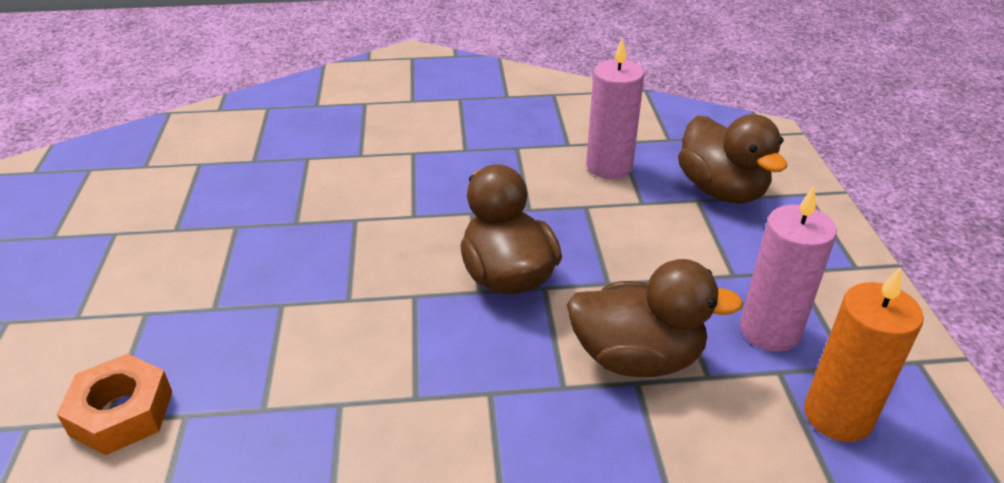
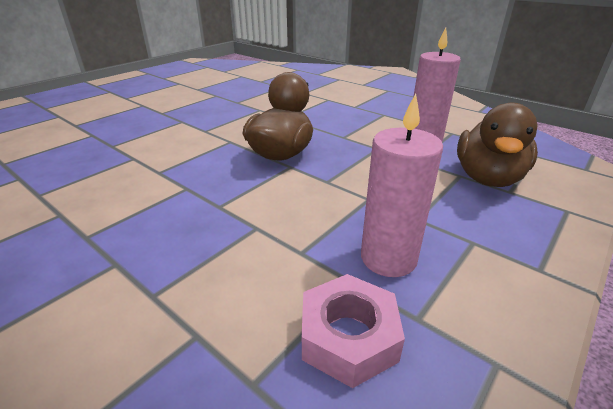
camera: 45 degrees right, 5 degrees down
orange nut [57,354,172,455] -> none
brown duck [567,259,743,377] -> none
orange candle [804,267,924,442] -> pink nut [302,274,405,388]

